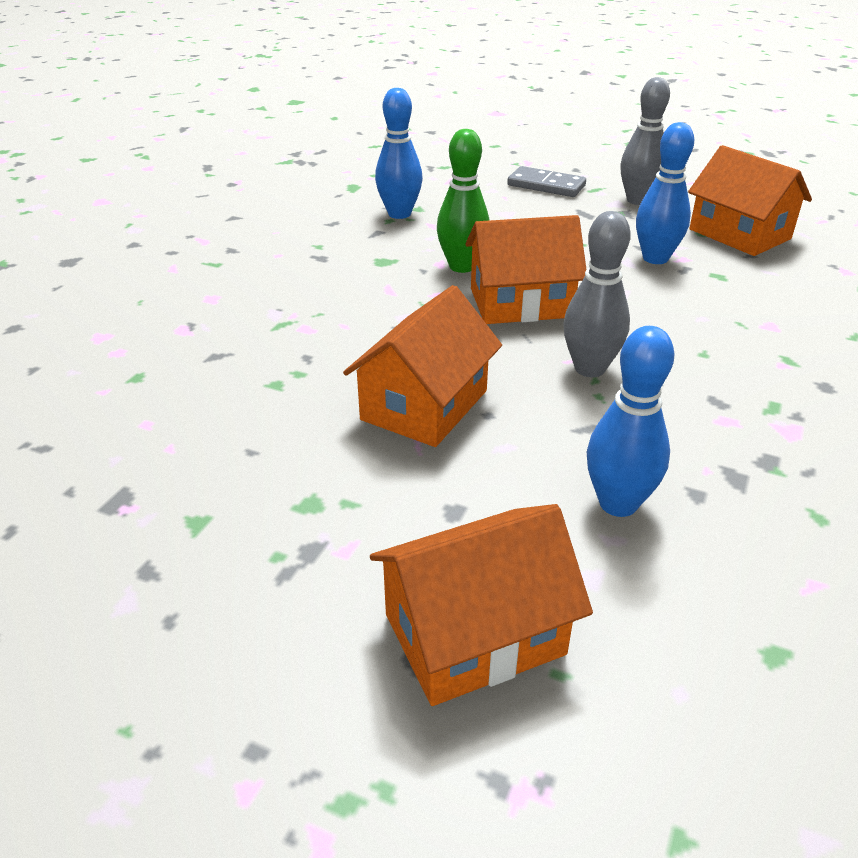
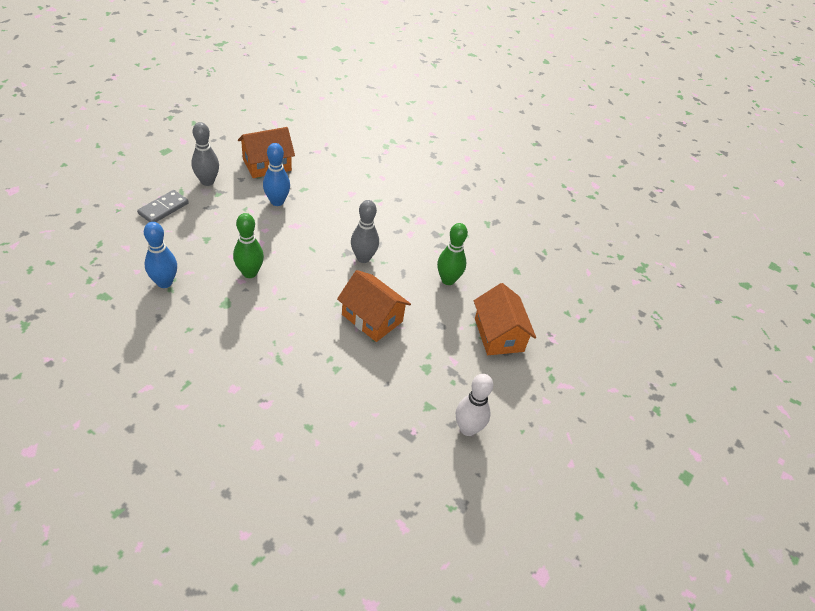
camera: 85 degrees left, 10 degrees up
orange house [465,215,587,324] -> none
blue bowling pin [587,326,674,517] -> green bowling pin [437,223,468,285]
none -> white bowling pin [456,374,493,436]

